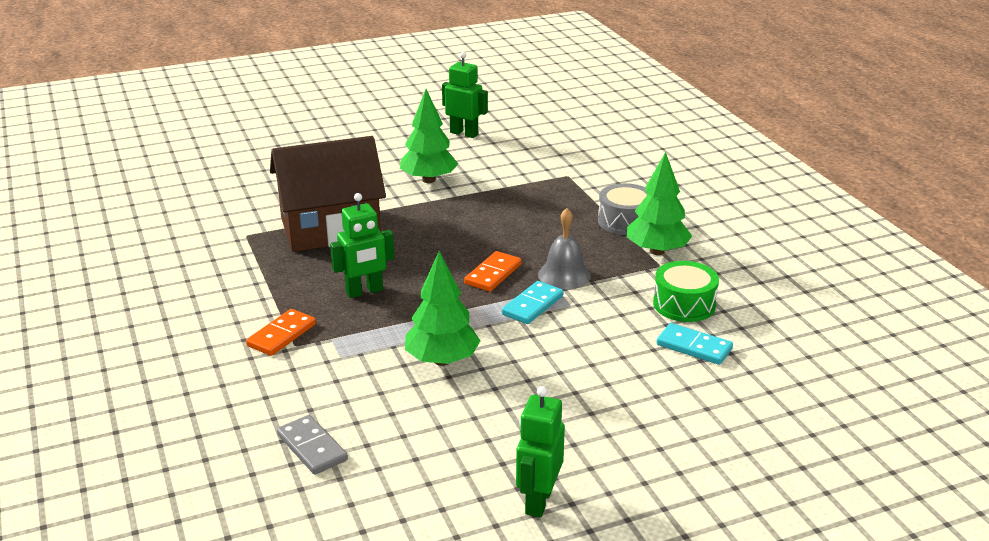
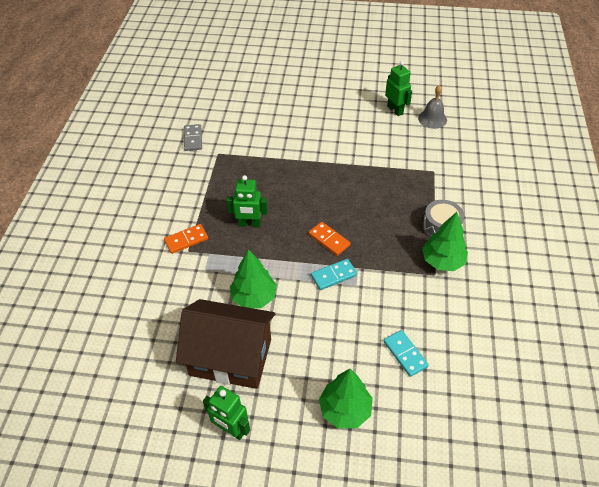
camera: 30 degrees right, 20 degrees up
brown house [270,136,386,252] -> brown house moved to [176,299,275,389]
grey domino [277,415,348,475] -> grey domino moved to [184,124,202,151]
green tree [400,89,458,183] -> green tree moved to [319,369,373,429]
orange domino [464,251,521,292] -> orange domino turned 75 degrees clockwise [308,222,351,256]
green robot [516,386,565,518] -> green robot turned 105 degrees counterclockwise [203,386,250,440]
grey bell [538,208,591,289] -> grey bell moved to [418,85,447,129]
green drum [653,261,719,322] -> none

